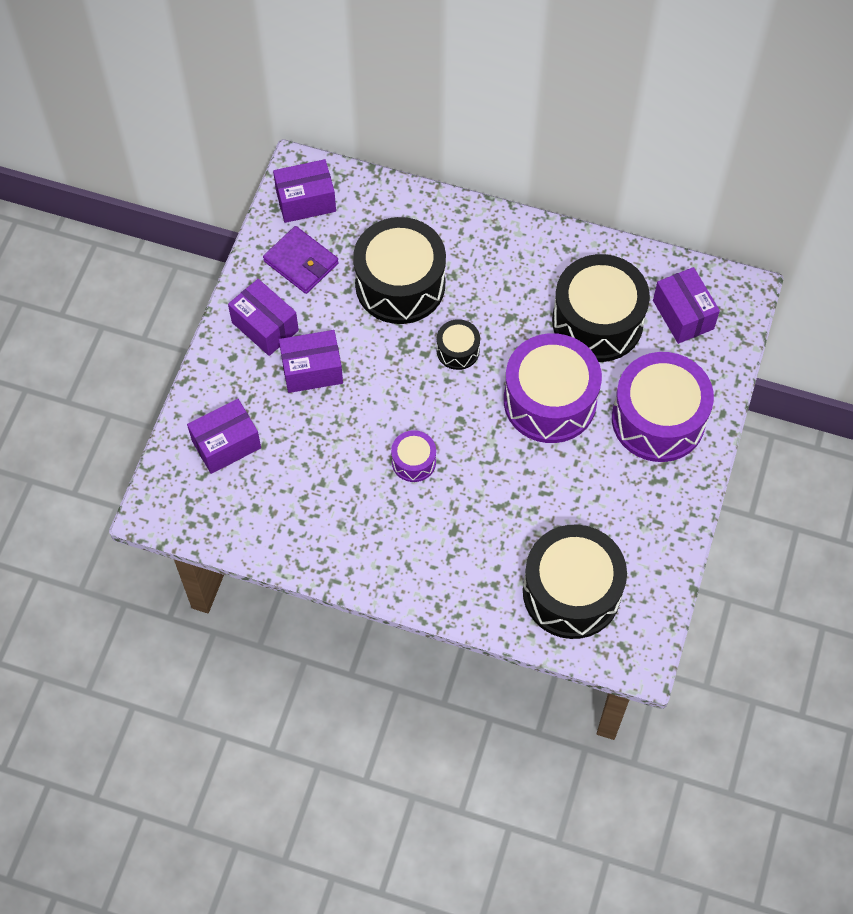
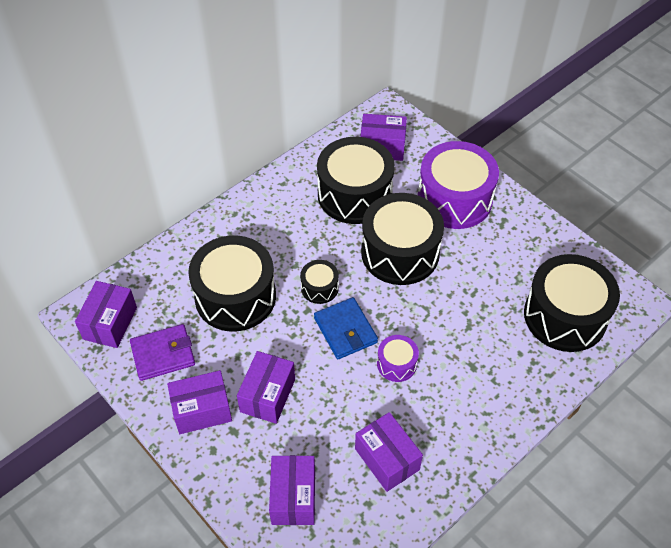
camera: 60 degrees left, 10 degrees down
purple drum [504,333,602,443] -> black drum [361,193,444,285]
none -> blue wallet [314,297,378,359]
none -> purple box [355,412,423,492]

